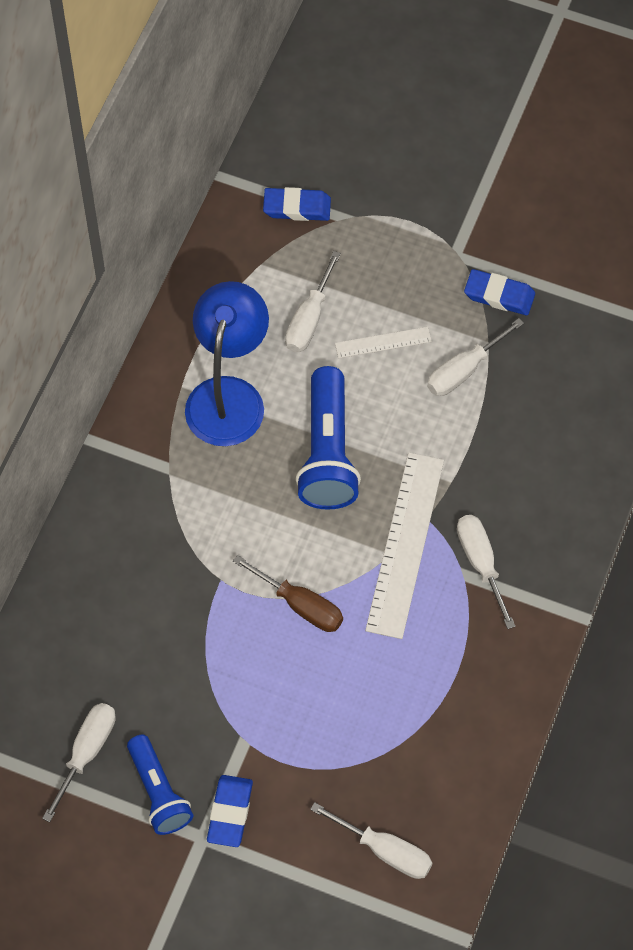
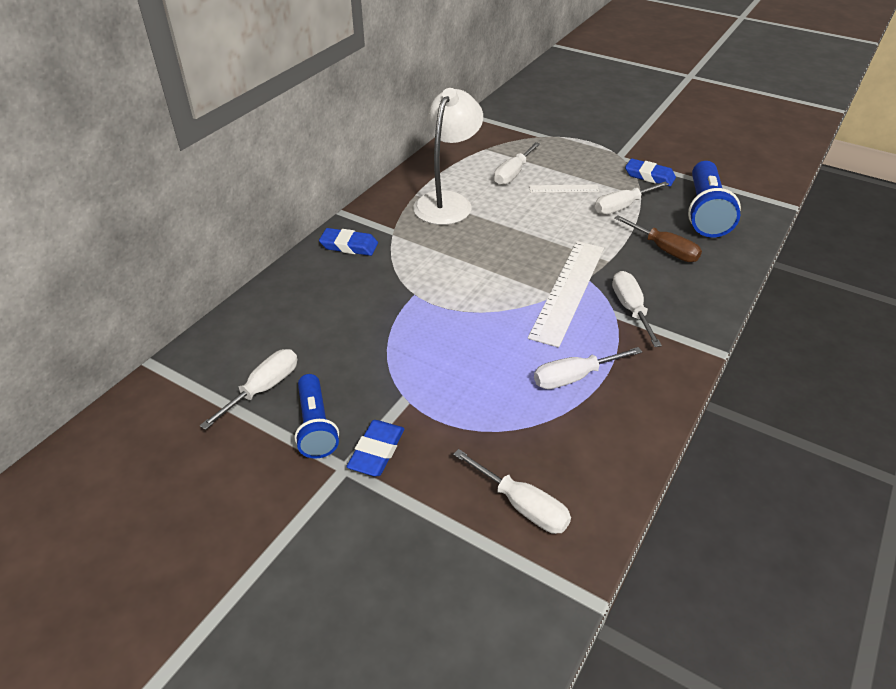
camera: 10 degrees right, 20 degrees down
blue lamp [185,281,269,446] -> white lamp [413,88,483,225]
brown screwdriver [233,555,343,632] -> brown screwdriver moved to [614,215,702,262]
blue eraser [263,187,331,221] -> blue eraser moved to [319,228,378,256]
blue flashlight [295,366,361,510] -> blue flashlight moved to [688,161,741,237]
none -> white screwdriver [534,347,642,389]

